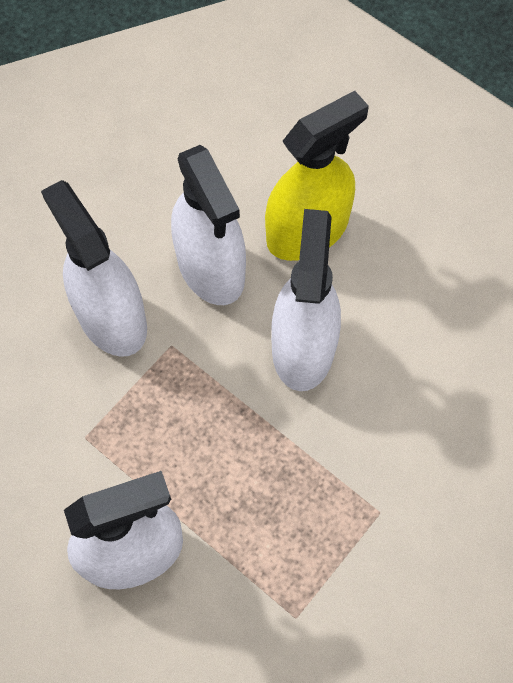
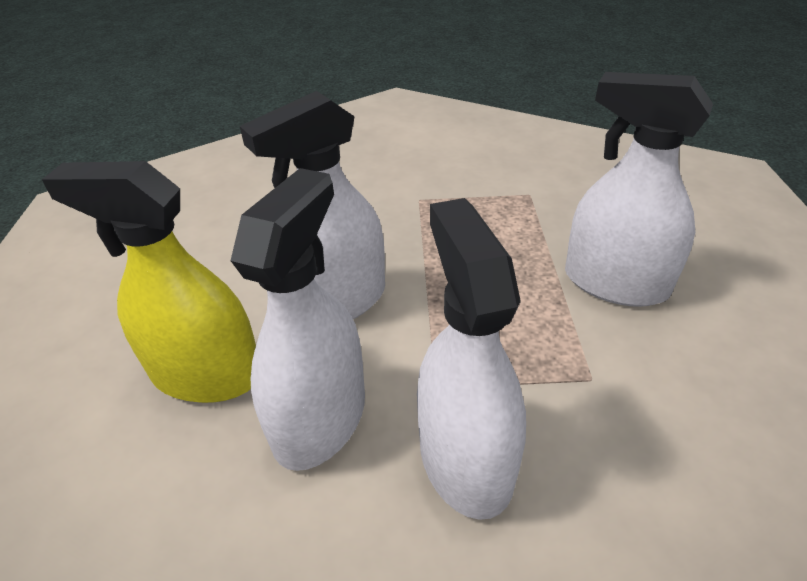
camera: 130 degrees left, 25 degrees down
white spray bottle [41,180,147,357] -> white spray bottle turned 150 degrees clockwise [417,198,526,520]

